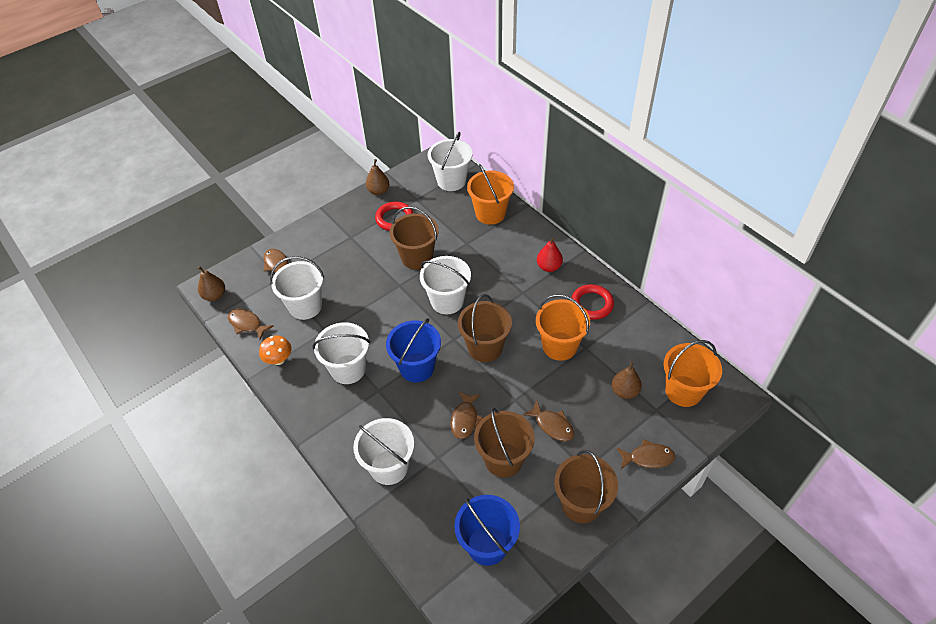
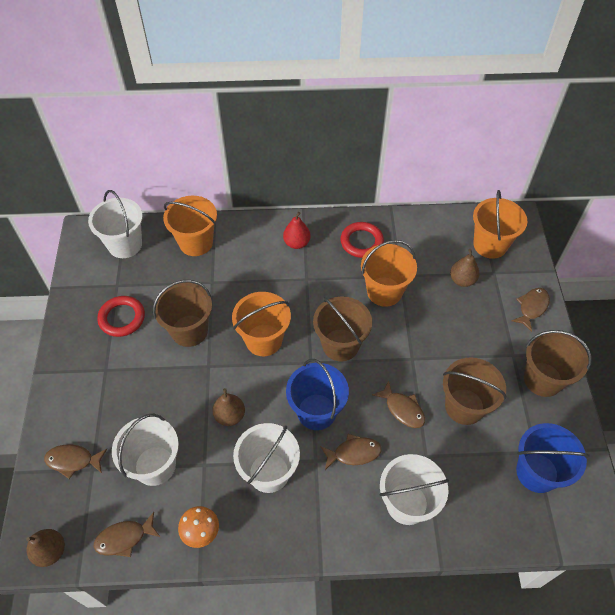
camera: 55 degrees left, 5 degrees up
brown pear [366,159,389,195] -> brown pear moved to [212,388,245,426]
white bucket [420,256,471,314] -> orange bucket [232,292,291,356]
brown fish [522,400,574,441] -> brown fish moved to [320,434,382,470]

